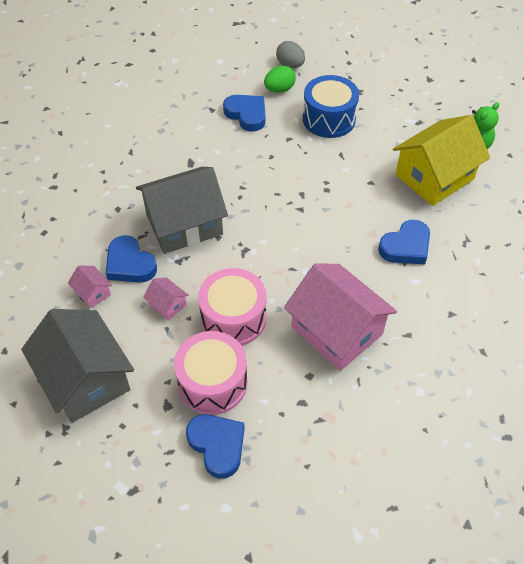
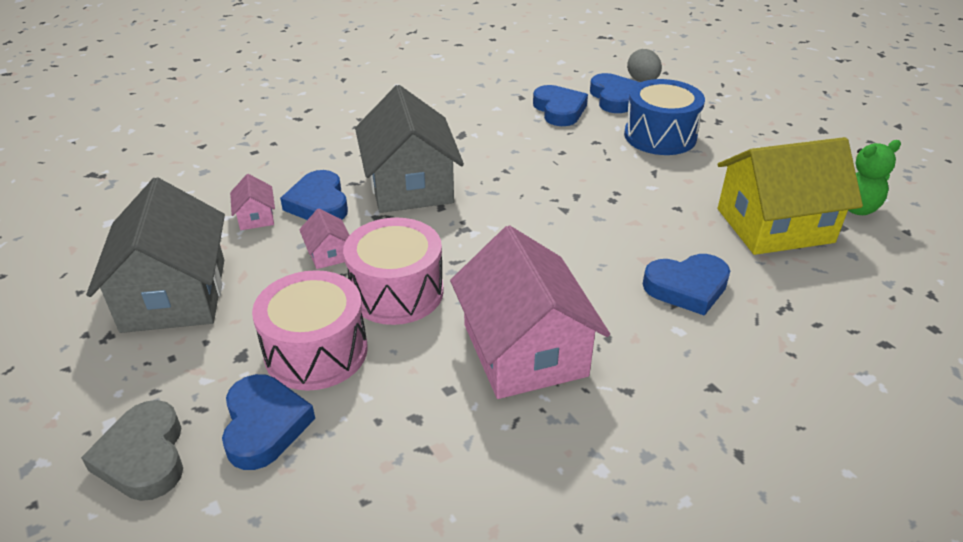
camera: 25 degrees right, 15 degrees down
grey house [136,167,228,254] -> grey house turned 75 degrees clockwise [355,85,464,213]
green egg [264,65,296,93] -> blue heart [590,73,640,113]
none -> grey heart [81,400,183,501]

